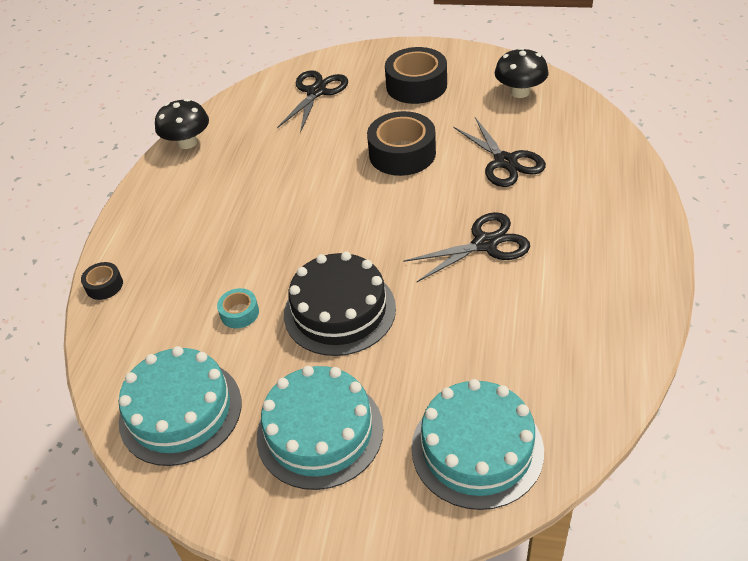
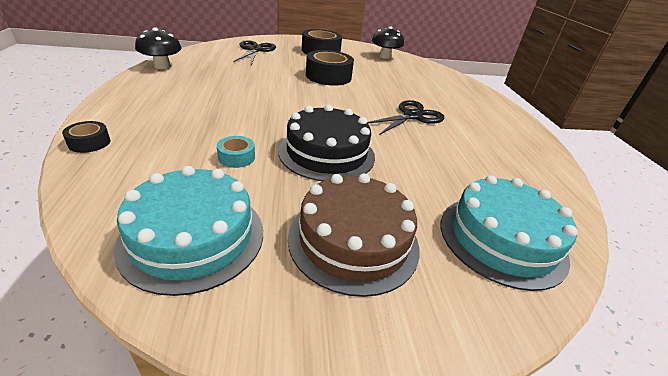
camera: 25 degrees left, 10 degrees down
turquoise cake [257,366,383,490] -> brown cake [288,173,420,297]
black scissors [453,117,546,187] -> none

